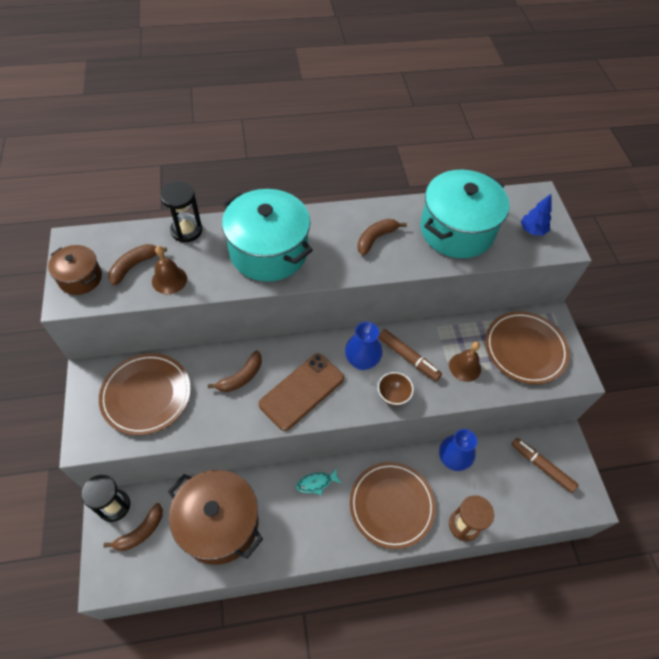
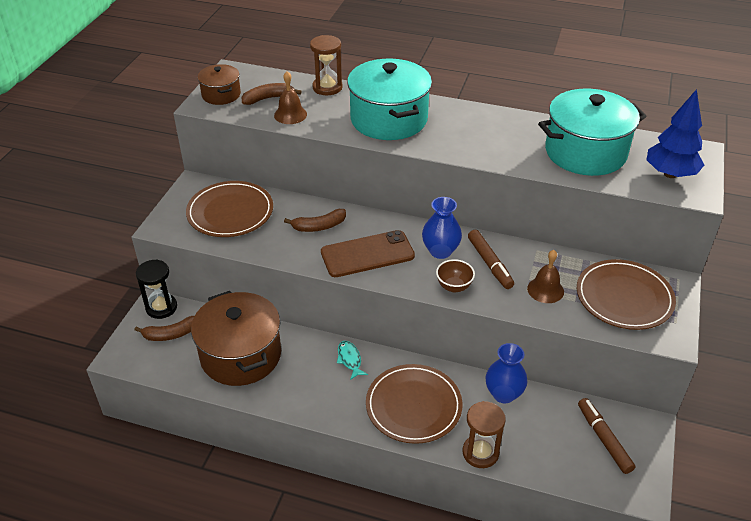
camera: 30 degrees right, 15 degrees down
black hourglass [160,181,202,242] -> brown hourglass [310,35,343,95]
turquoise fish [296,468,342,495] -> turquoise fish turned 60 degrees clockwise [337,341,368,380]
brown banana [357,219,407,255] -> none
blue tree [521,194,552,236] -> blue tree [646,89,704,178], size x1.68

